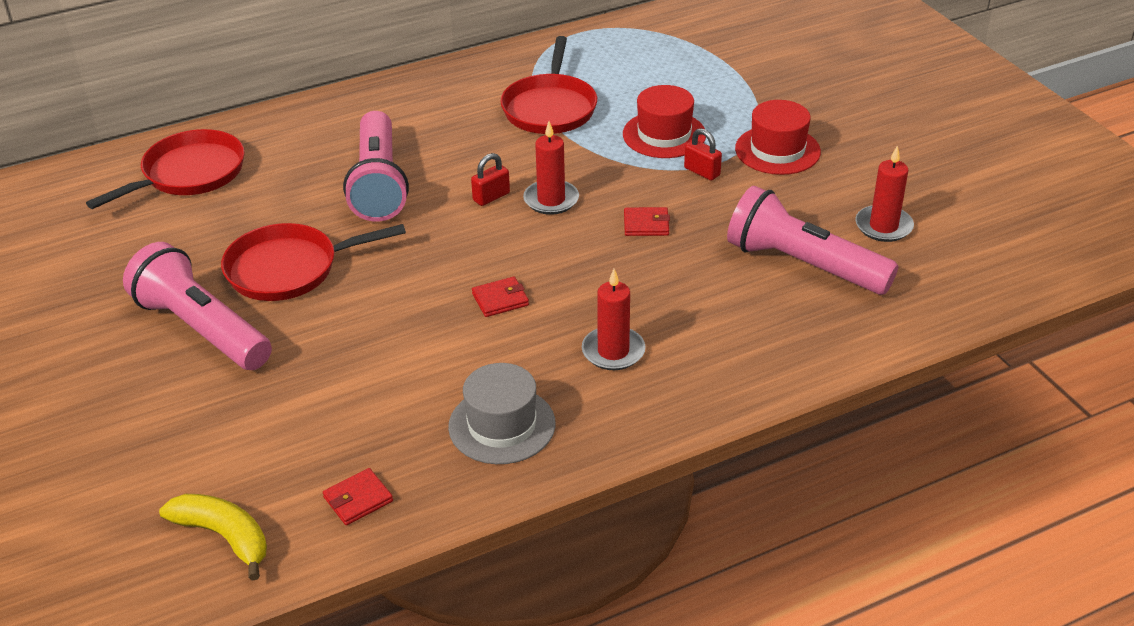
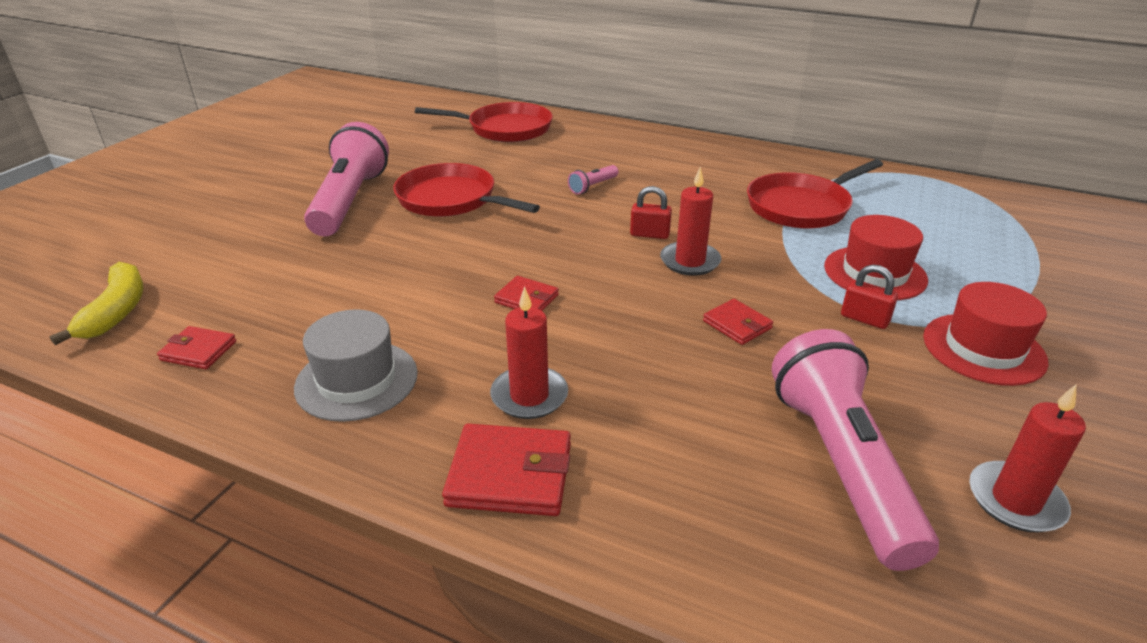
camera: 50 degrees right, 5 degrees down
pink flashlight [343,111,409,222] -> pink flashlight [568,165,618,194], size x0.41
red padlock [684,128,722,180] -> red padlock turned 60 degrees counterclockwise [841,265,898,329]
none -> red wallet [442,424,571,516]

